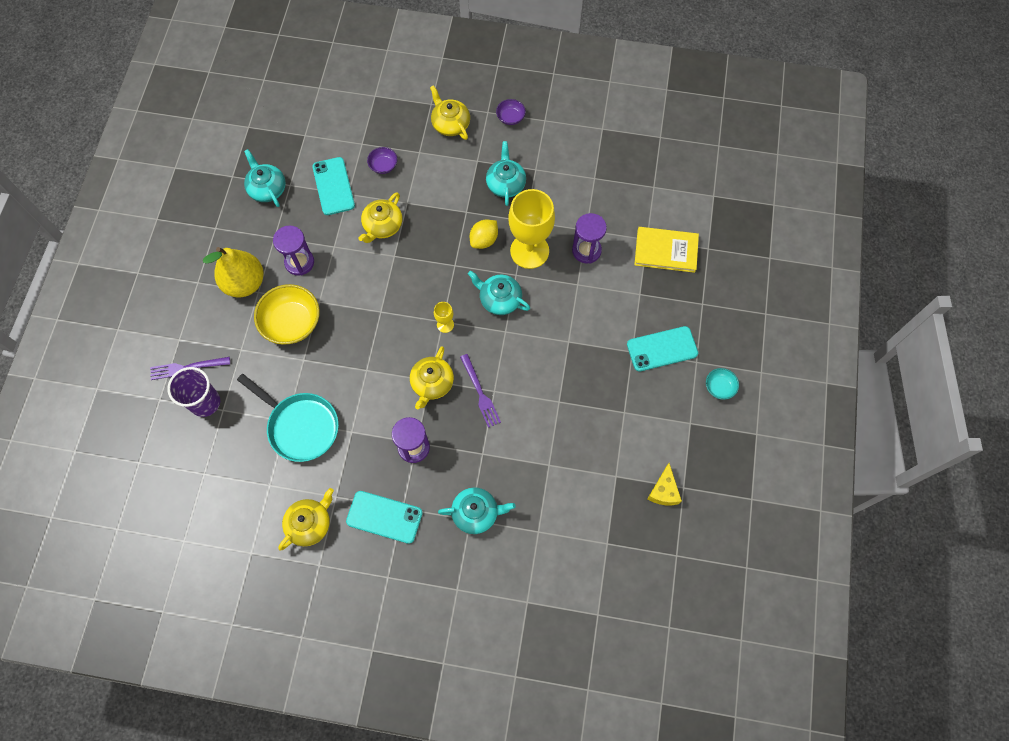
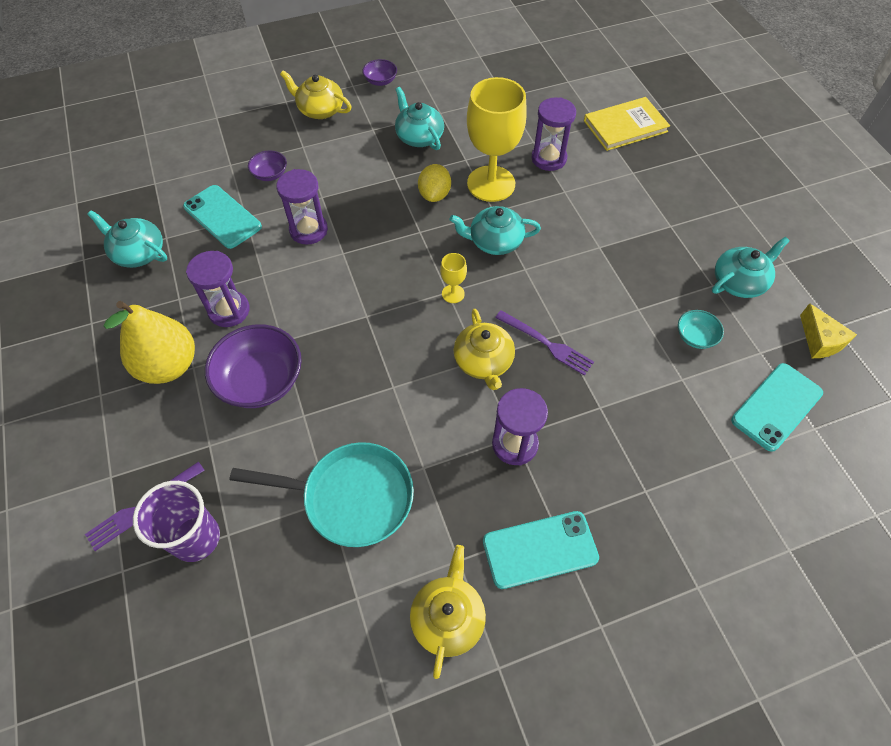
camera: 30 degrees left, 10 degrees down
yellow bowl [254,284,320,345] -> purple bowl [205,324,302,408]
yellow teapot [359,192,402,243] -> purple hourglass [276,169,328,245]
turquoise teapot [438,487,516,534] -> turquoise teapot moved to [712,237,789,298]
turquoise phone [627,326,698,371] -> turquoise phone moved to [731,363,823,452]
turquoise bowl [706,368,739,400] -> turquoise bowl moved to [678,310,724,349]

